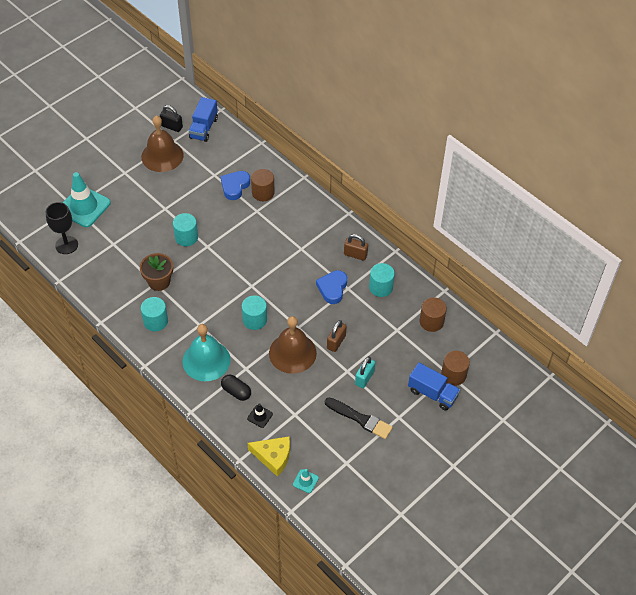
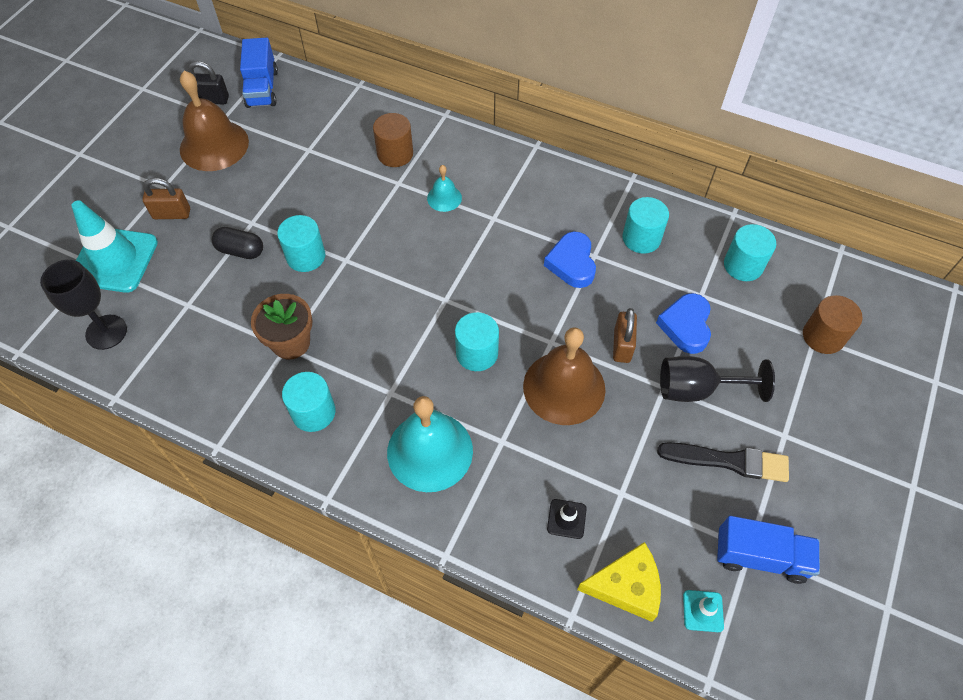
camera: 20 degrees left, 5 degrees up
blue heart [221,171,250,200] -> blue heart moved to [656,293,711,354]
black capsule [221,375,251,401] -> black capsule moved to [212,227,263,259]
brown padlock [344,234,368,261] -> brown padlock moved to [142,178,190,219]
turquoise padlock [355,356,375,388] -> black goblet [660,356,775,402]
blue truck [408,363,460,410] -> blue truck moved to [717,516,820,584]
brown cylinder [420,297,447,332] -> turquoise cylinder [724,224,776,281]
none -> turquoise bell [427,165,462,212]

